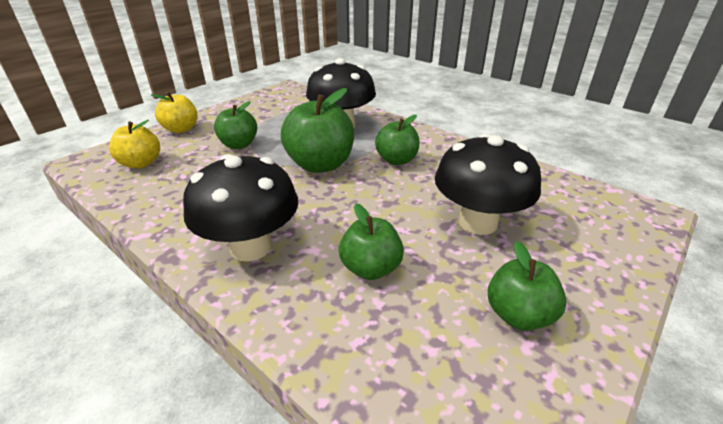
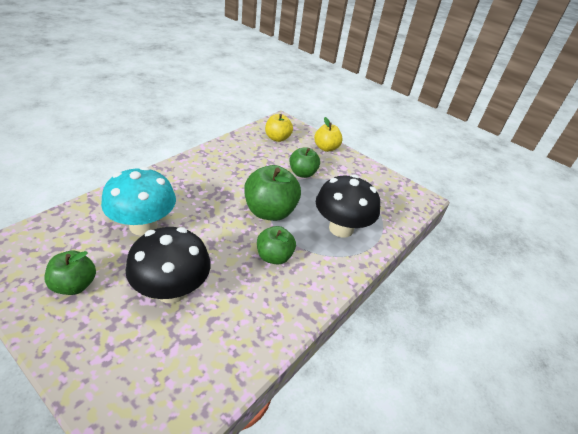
camera: 85 degrees right, 5 degrees up
black mushroom [183,154,298,262] -> none
green apple [339,203,404,280] -> turquoise mushroom [101,167,176,236]

